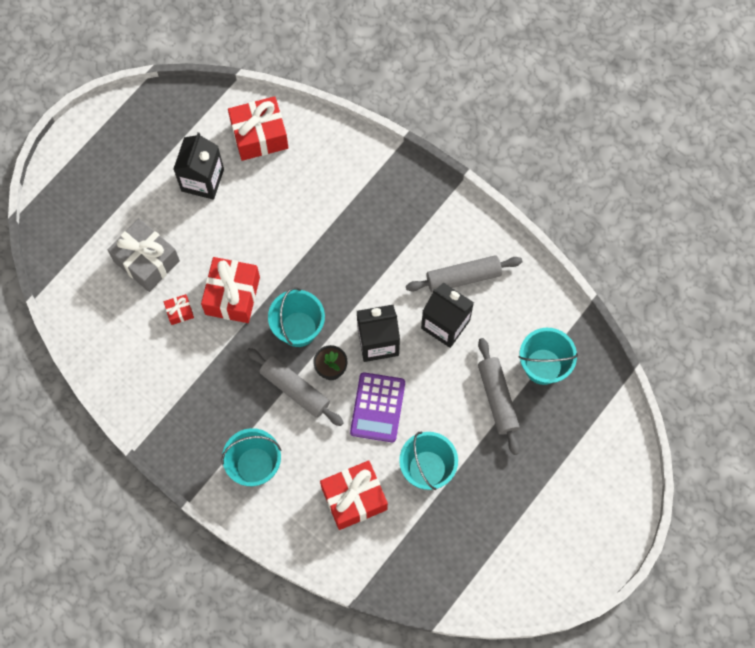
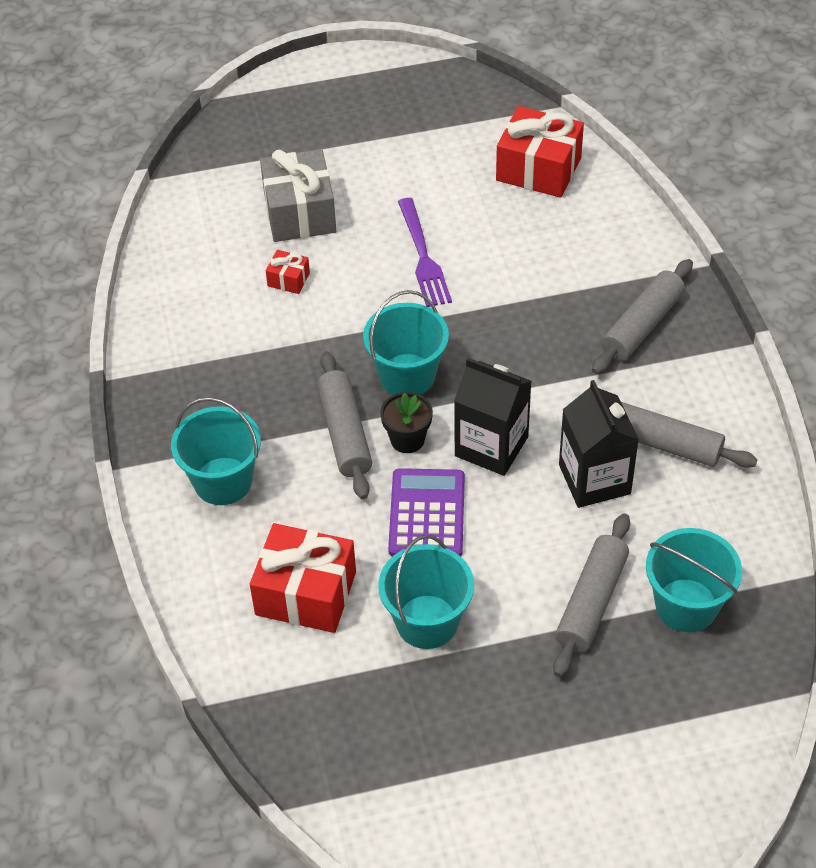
camera: 40 degrees right, 20 degrees down
black carton [173,132,224,200] -> none
red gift [201,257,260,323] -> none
purple calculator [350,372,405,442] -> purple calculator turned 135 degrees clockwise [388,468,465,556]
none -> purple fork [398,198,452,307]
none -> grey rolling pin [592,259,693,374]

